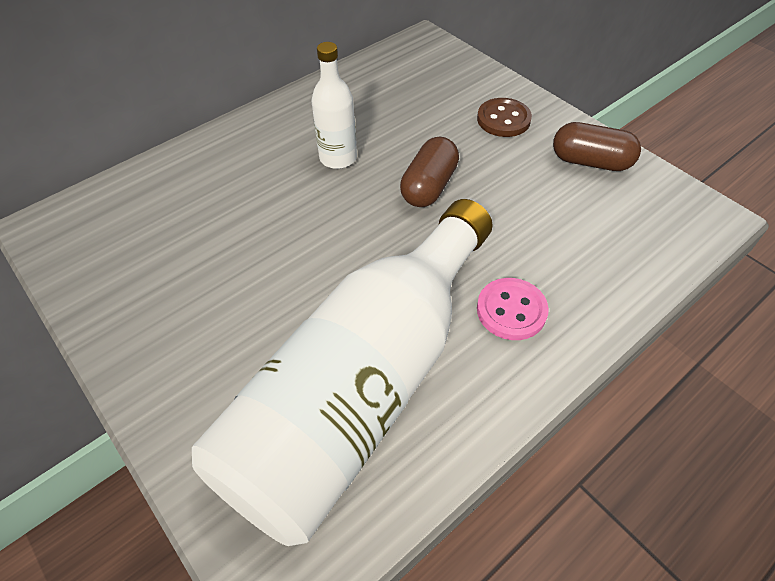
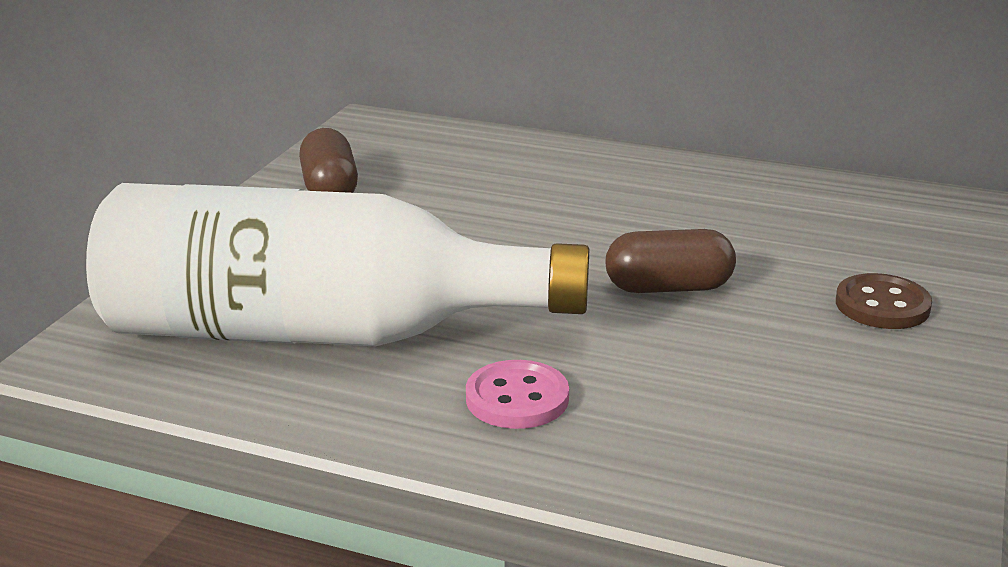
camera: 60 degrees right, 25 degrees down
white bottle [312,42,357,169] -> none
brown capsule [553,122,641,171] -> brown capsule moved to [299,128,358,193]

